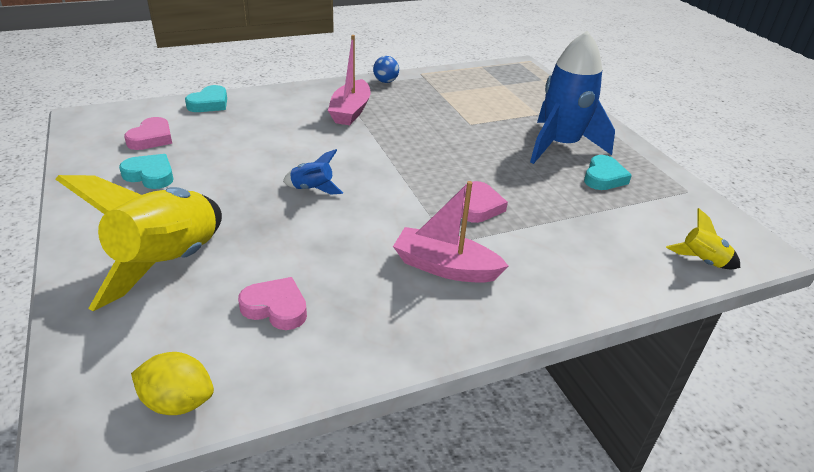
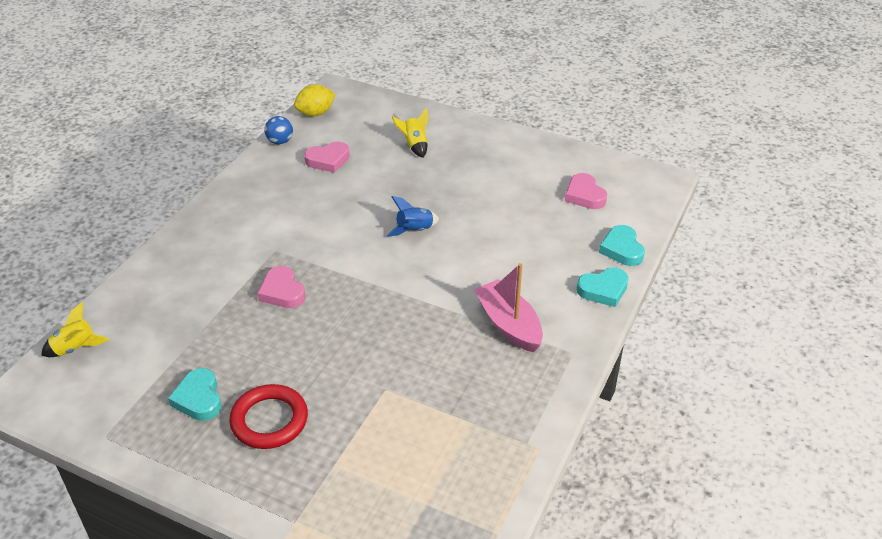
camera: 140 degrees right, 5 degrees up
yellow rocket [55,175,222,311] -> yellow rocket [392,108,429,158], size x0.44
turquoise heart [119,154,173,189] -> turquoise heart moved to [577,267,629,307]
blue ball [373,56,399,83] -> blue ball moved to [264,116,293,145]
pink boat [393,181,509,283] -> none
blue rocket [530,31,615,164] -> red ring [229,384,308,449]

